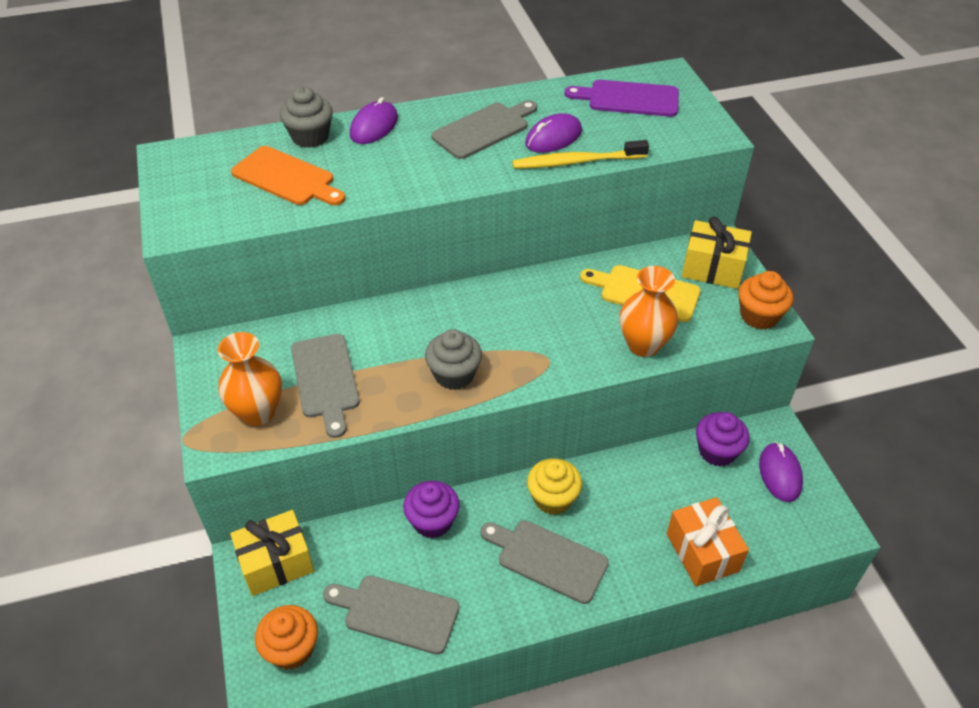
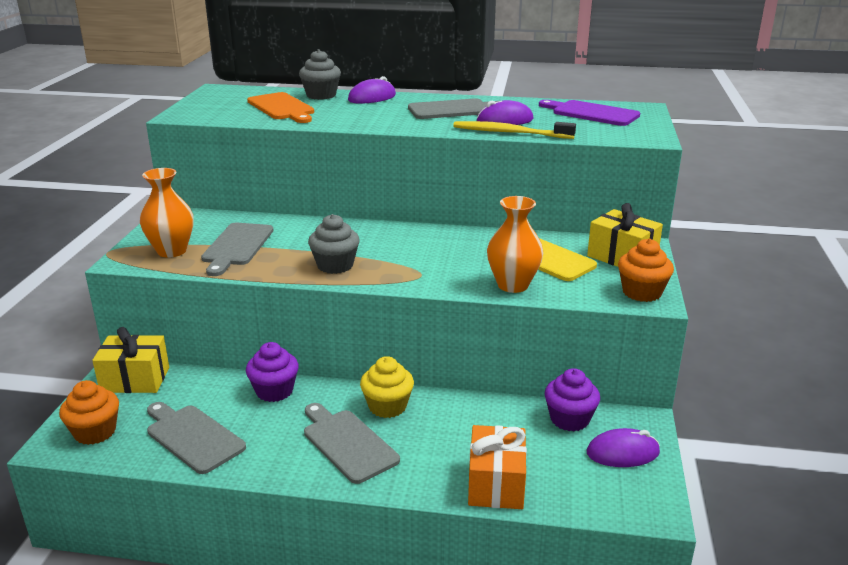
camera: 25 degrees right, 20 degrees down
purple mouse [759,442,803,502] -> purple mouse turned 60 degrees clockwise [587,428,660,467]

